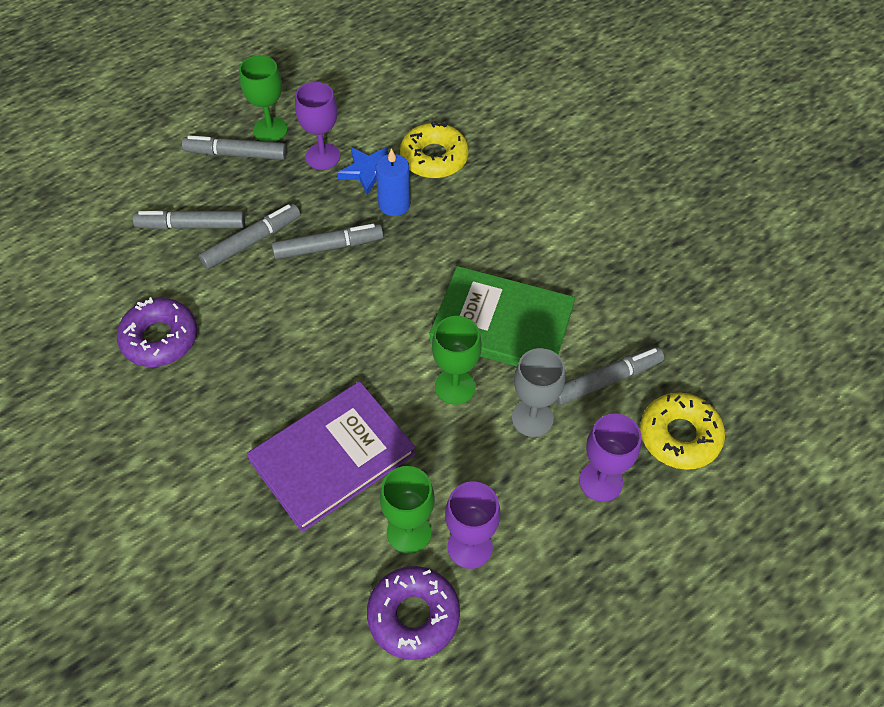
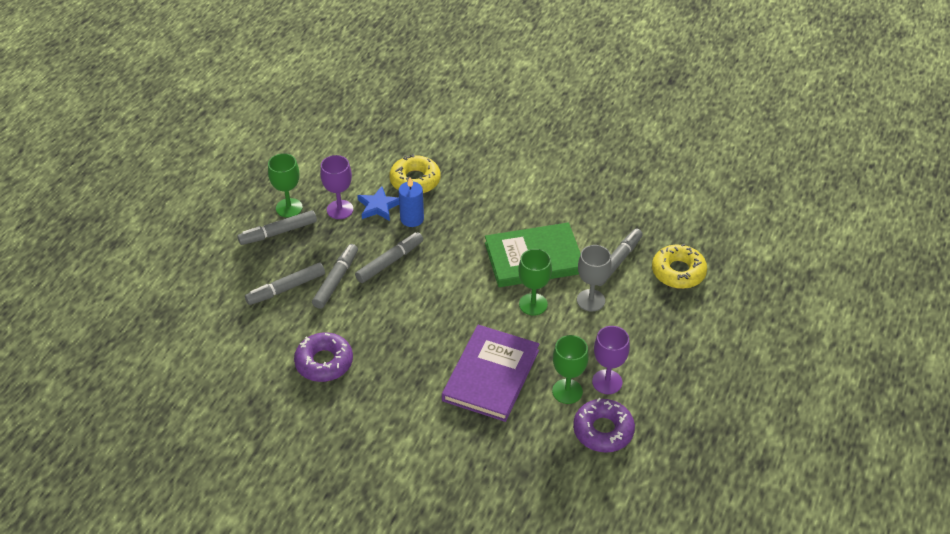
camera: 30 degrees left, 10 degrees down
purple goblet [579,414,641,502] -> none

